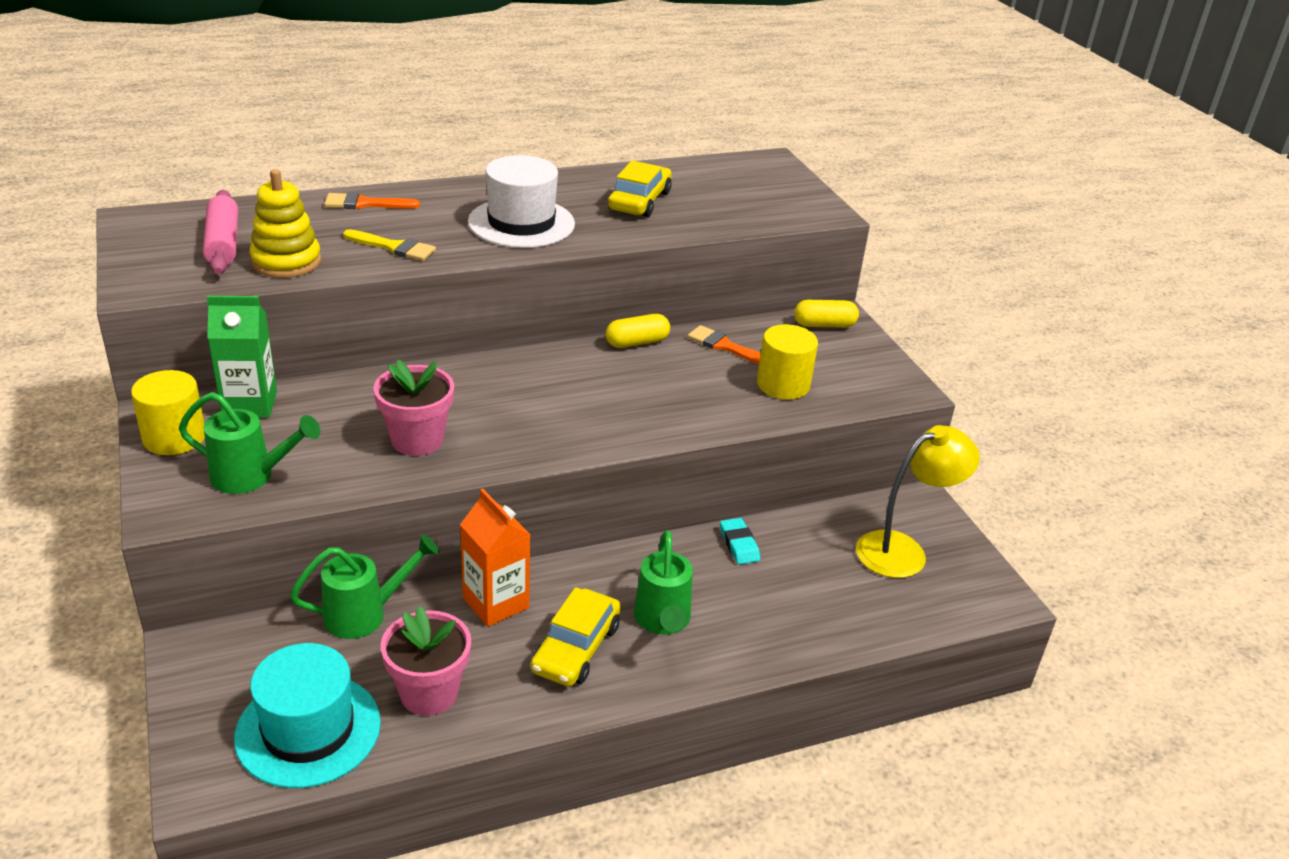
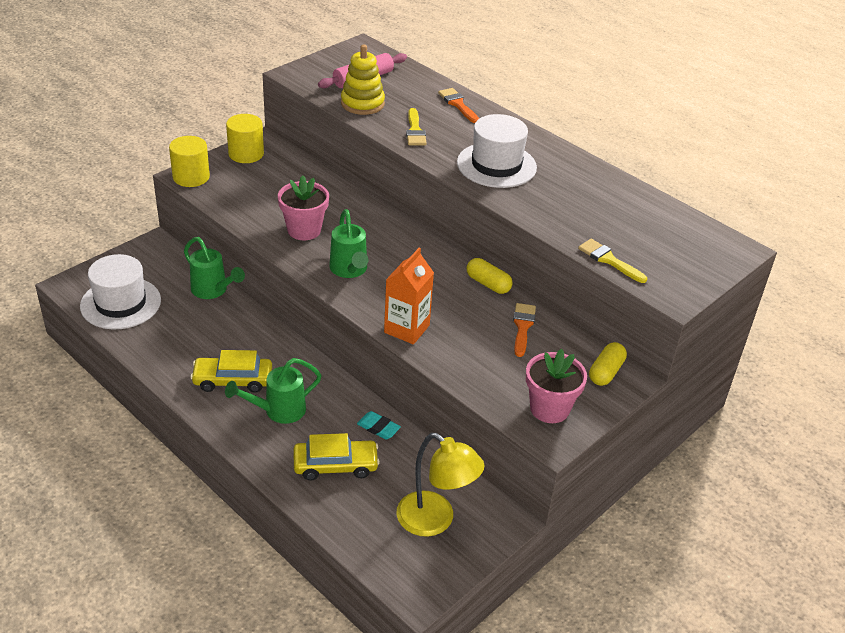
camera: 65 degrees right, 5 degrees up
green watering can [179,392,321,494] -> green watering can moved to [329,209,368,278]
green carton [207,296,277,418] -> none
turquoise hat [234,643,381,788] -> white hat [80,254,161,329]
pink flower pot [381,606,471,716] -> pink flower pot moved to [526,348,587,423]
orange carton [460,489,530,627] -> orange carton moved to [384,248,434,344]
yellow car [608,161,672,217] -> yellow car moved to [294,433,380,480]
turquoise eraser [720,518,760,565] -> turquoise eraser turned 75 degrees clockwise [357,411,401,440]
yellow cylinder [757,324,818,400] -> yellow cylinder moved to [169,136,210,187]
yellow capsule [794,300,859,328] -> yellow capsule turned 60 degrees clockwise [589,342,627,386]
none -> yellow brush [578,239,647,283]

